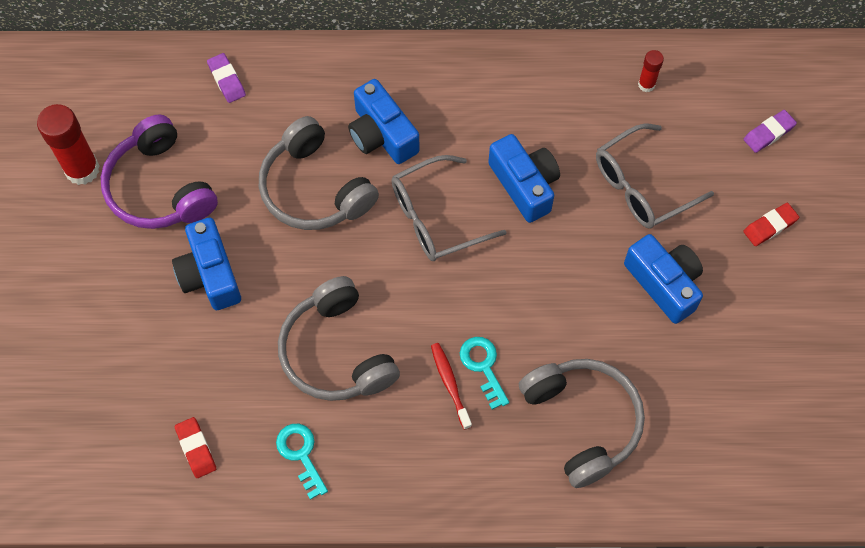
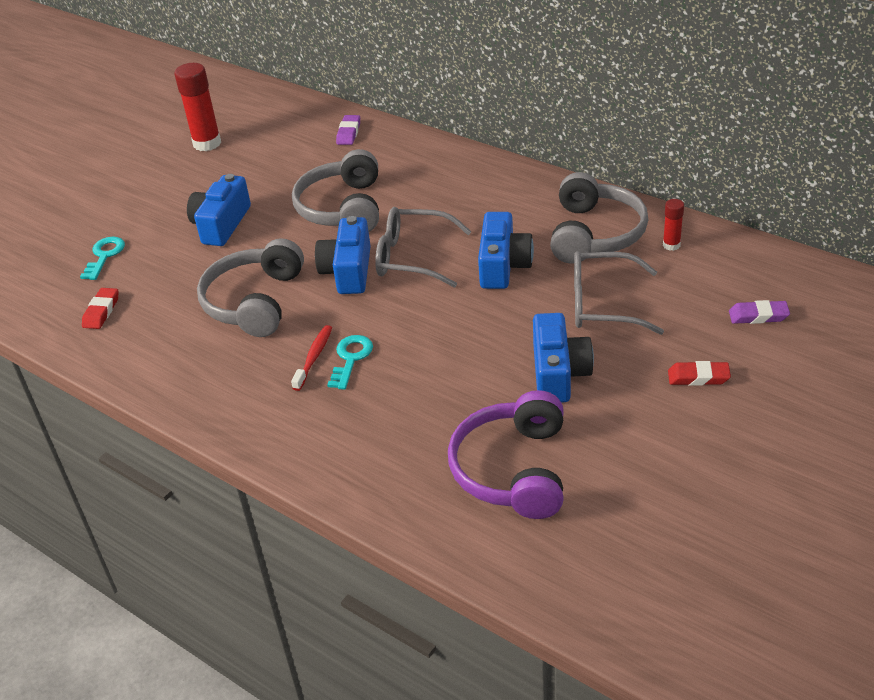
camera: 40 degrees right, 25 degrees down
purple headphones [101,115,218,229] -> purple headphones moved to [448,390,564,519]
turquoise key [276,424,328,500] -> turquoise key moved to [80,237,125,280]
blue camera [348,79,420,164] -> blue camera moved to [315,216,371,294]
grey headphones [519,359,645,488] -> grey headphones moved to [550,172,648,264]

